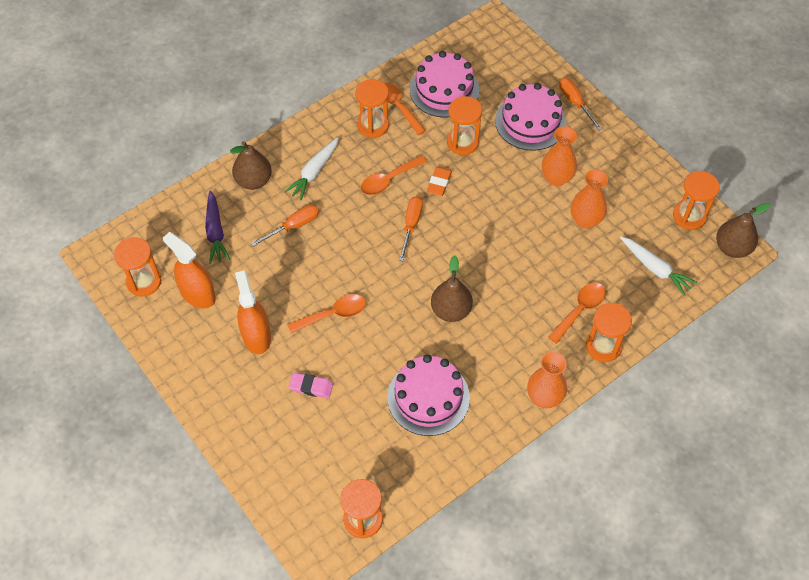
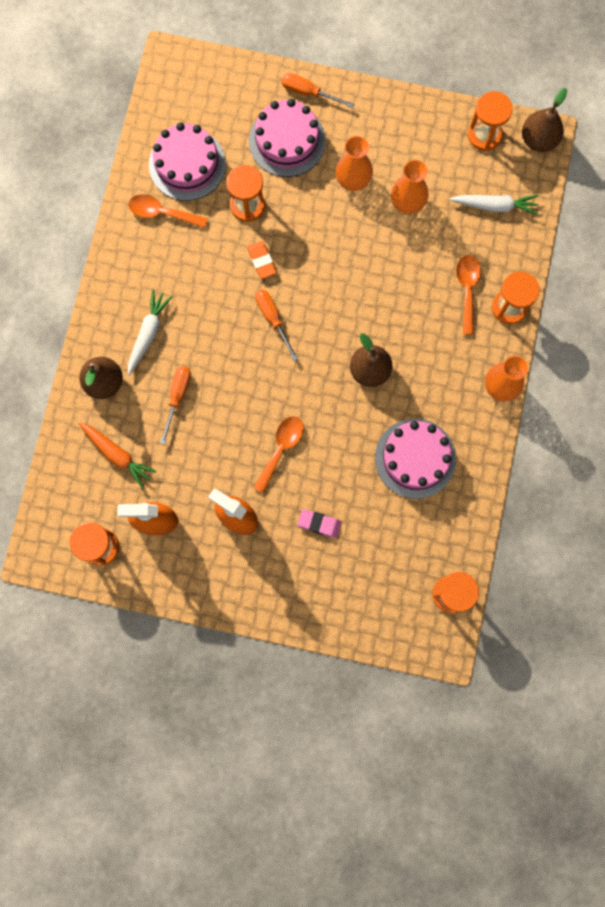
camera: 40 degrees left, 20 degrees up
purple carrot [205,190,230,264] -> orange carrot [79,422,156,488]
white carrot [284,137,339,200] -> white carrot turned 150 degrees counterclockwise [128,289,173,375]
pink eraser [289,372,333,398] -> pink eraser turned 45 degrees clockwise [297,509,341,538]
orange hourglass [355,79,389,138] -> none
orange spoon [361,155,427,195] -> none

